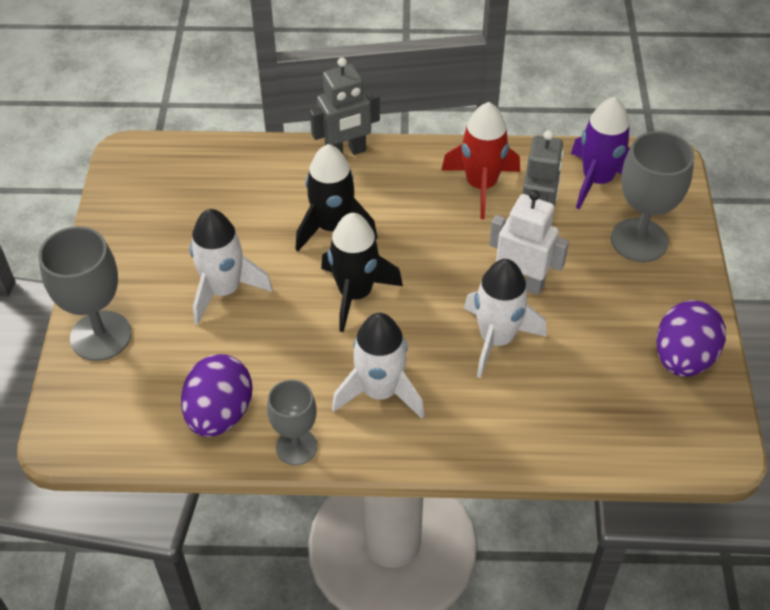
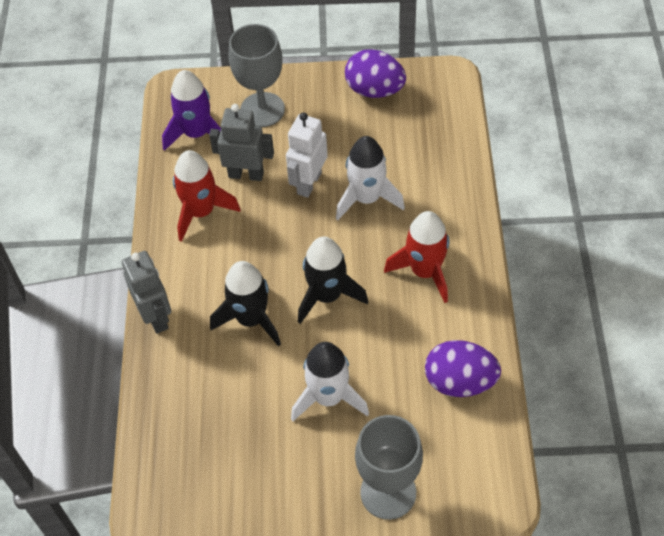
camera: 90 degrees left, 5 degrees up
grey goblet [267,380,317,465] -> none
white rocket [332,313,424,418] -> red rocket [384,211,449,303]

